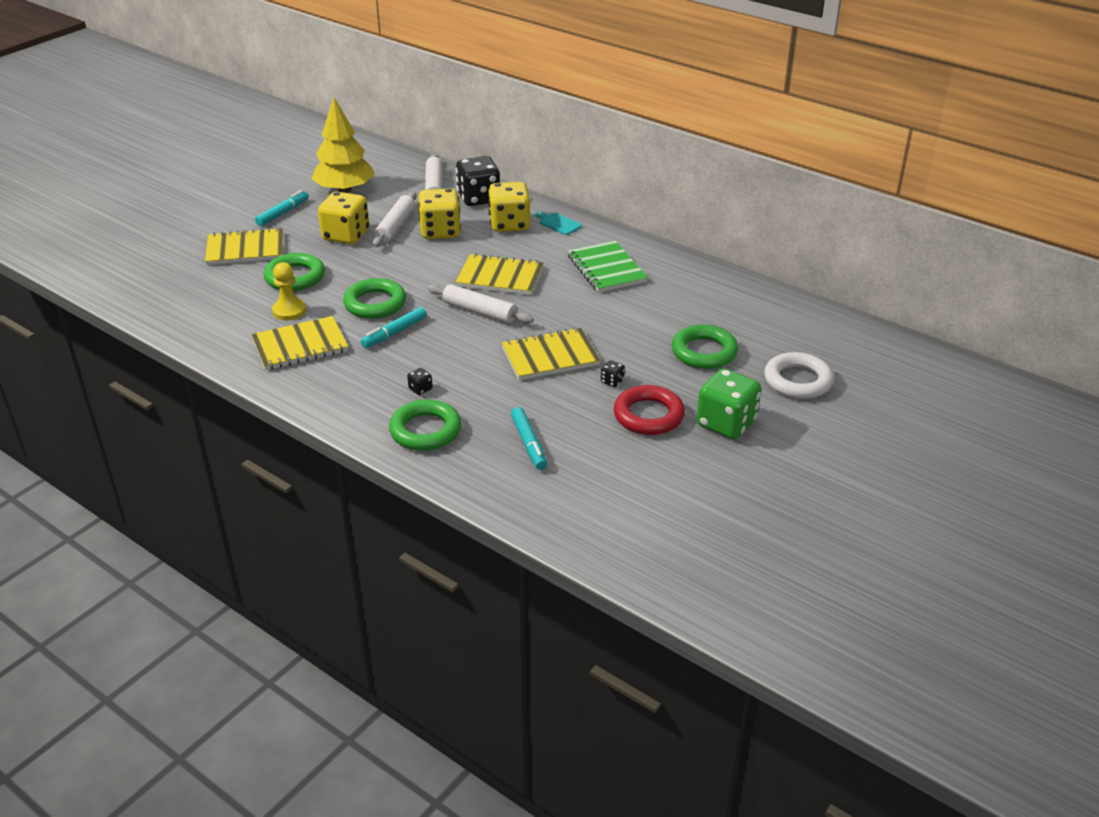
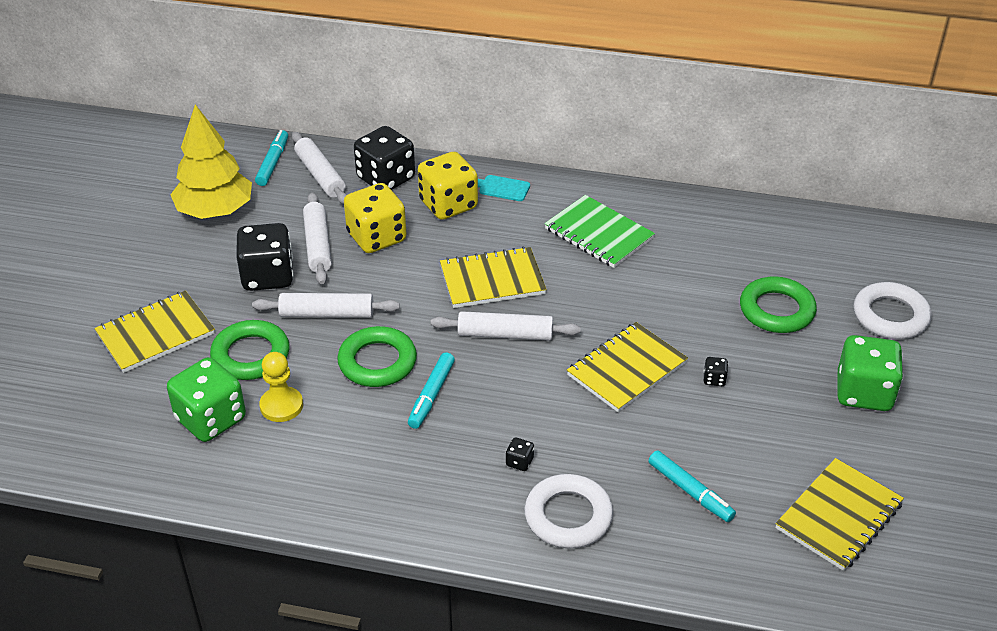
camera: 25 degrees left, 5 degrees up
yellow notebook [251,316,348,370] -> yellow notebook moved to [775,458,904,571]
turquoise marker [255,190,309,226] -> turquoise marker moved to [255,130,288,186]
yellow dice [318,192,369,244] -> black dice [236,223,293,291]
green ring [389,400,462,451] -> white ring [525,474,613,548]
red ring [614,385,685,435] -> none
none -> green dice [167,357,246,442]
none -> white rolling pin [252,293,400,318]

